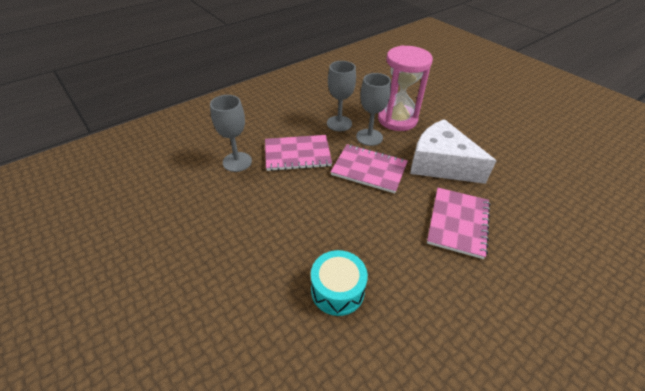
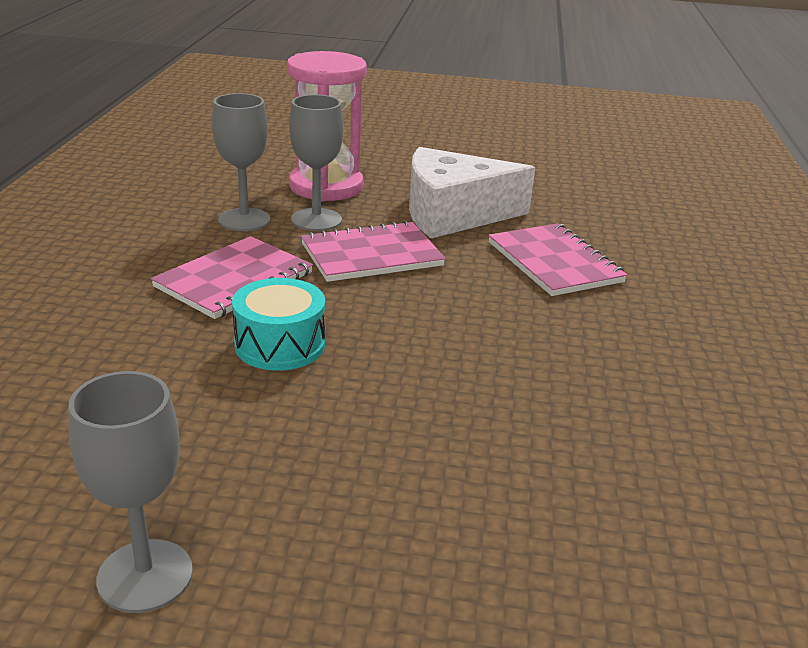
camera: 45 degrees left, 15 degrees down
grey goblet [210,95,252,172] -> grey goblet moved to [68,371,193,613]
turquoise drum [311,250,368,316] -> turquoise drum moved to [232,278,325,371]

